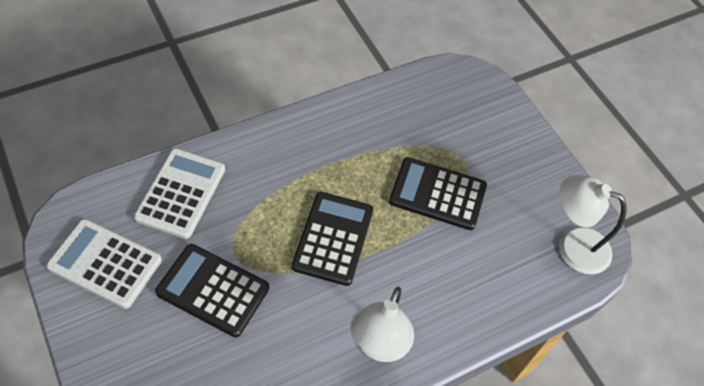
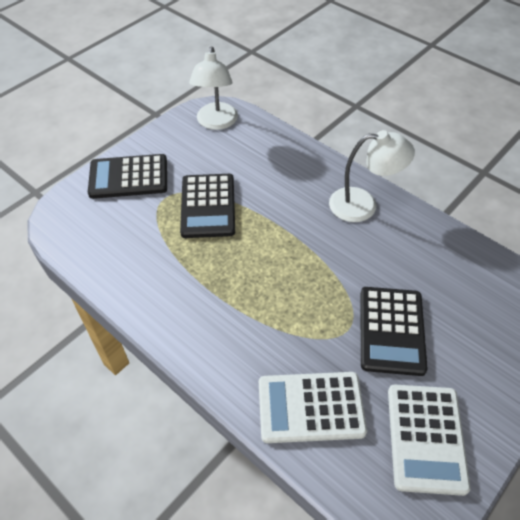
camera: 105 degrees left, 5 degrees down
black calculator [292,192,373,286] -> black calculator moved to [88,154,167,199]

